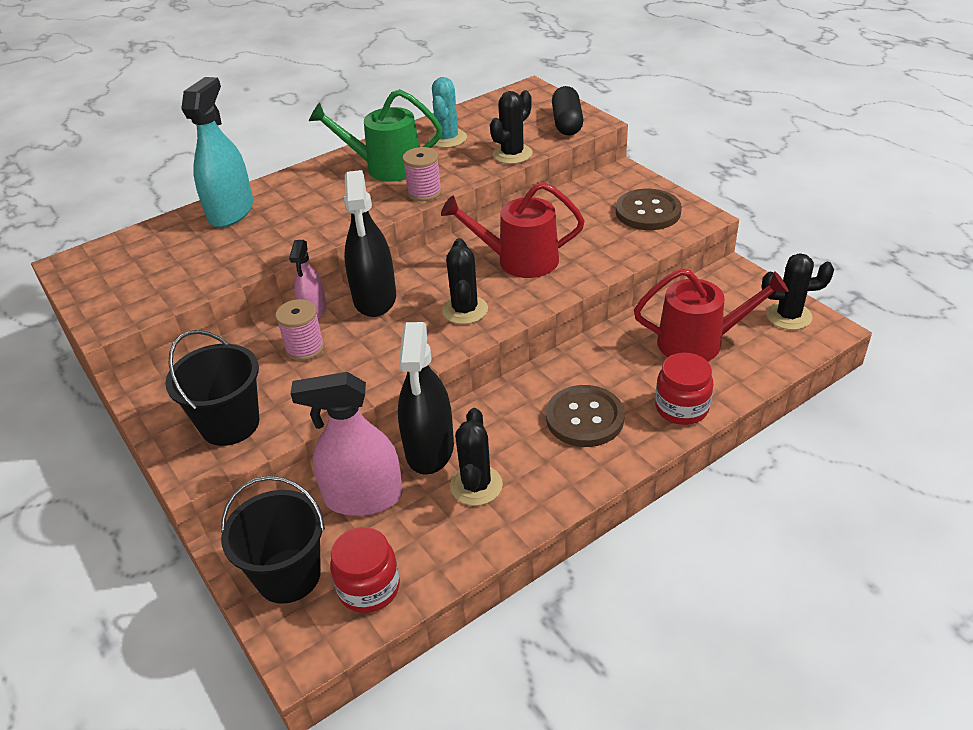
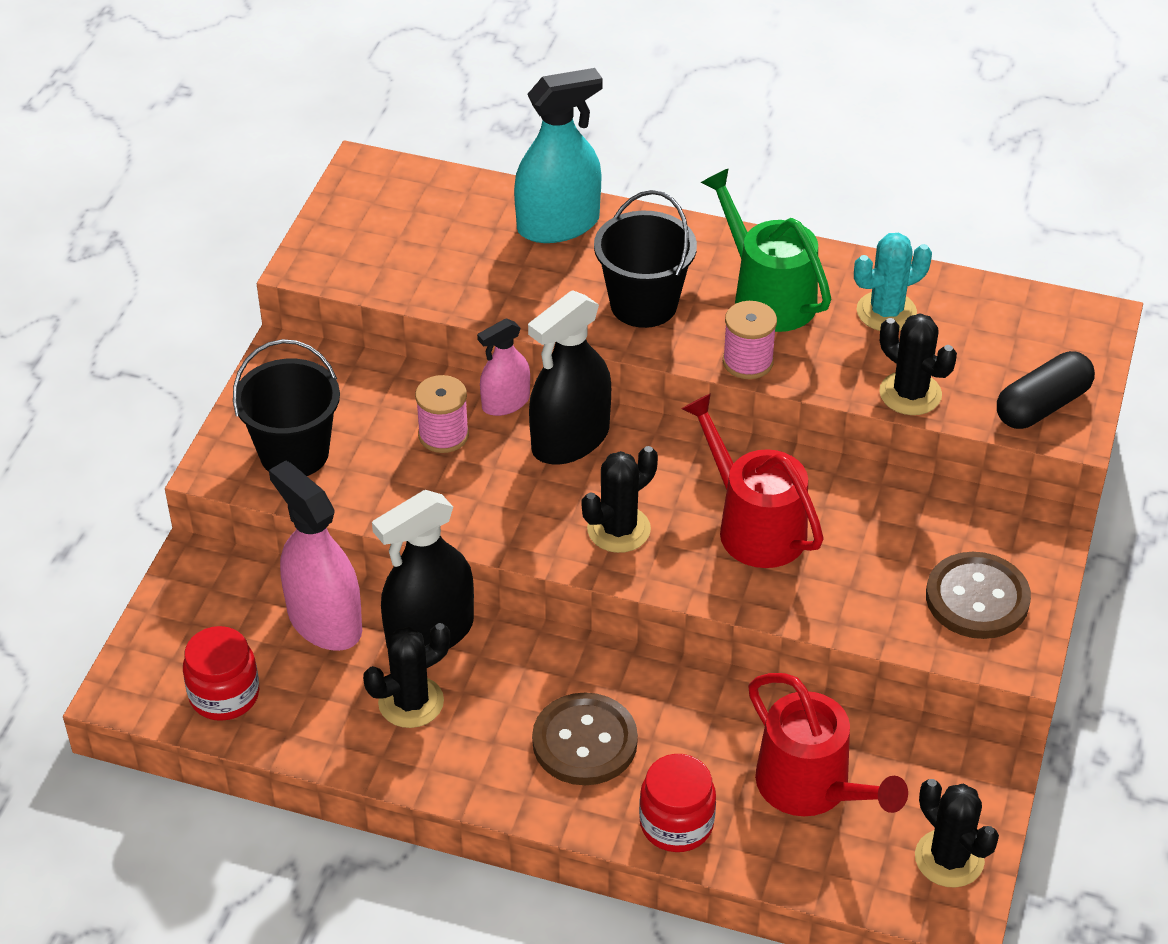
camera: 50 degrees right, 5 degrees up
black bucket [221,476,325,604] -> black bucket moved to [594,190,697,328]
black cactus [490,90,532,164] -> black cactus turned 45 degrees clockwise [879,313,957,415]

